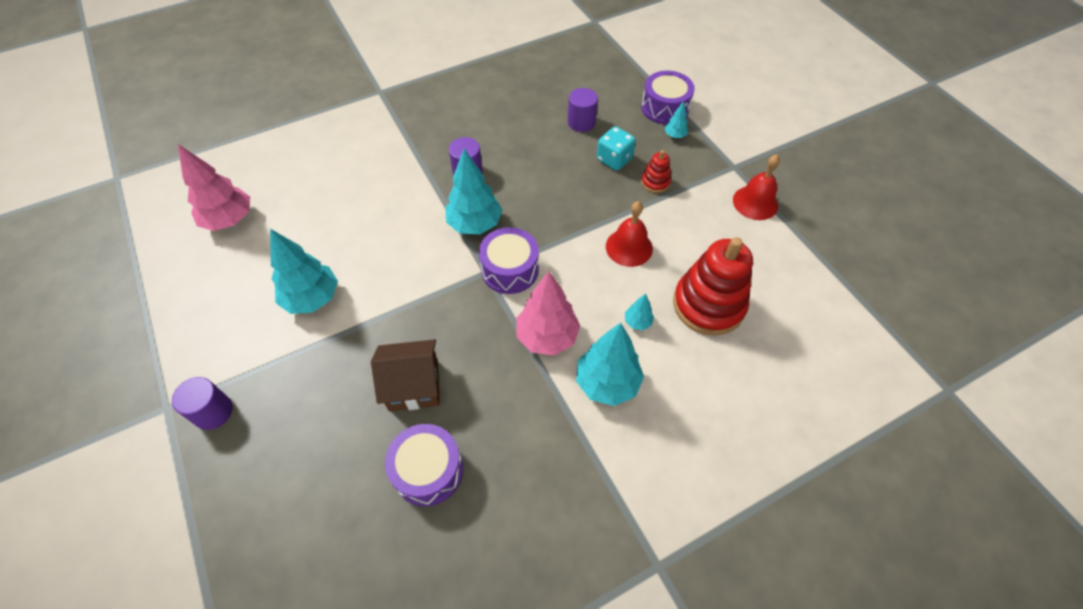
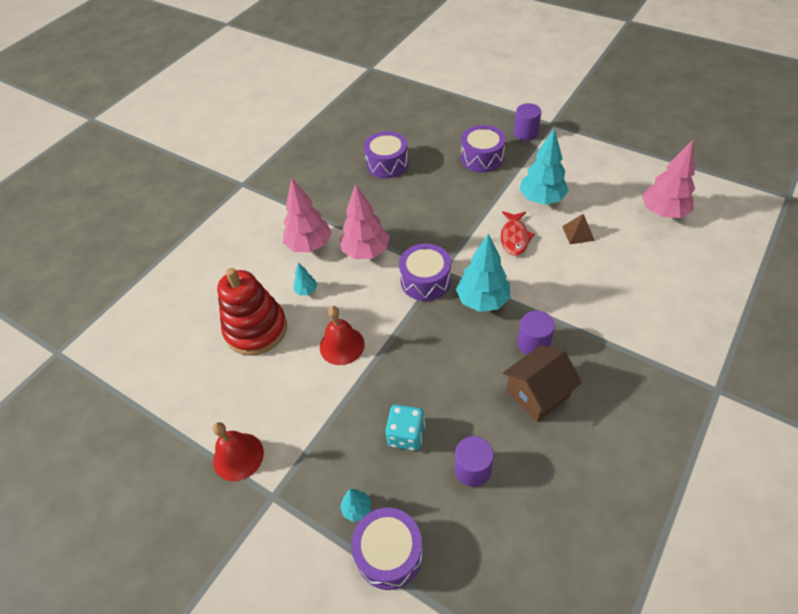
camera: 155 degrees right, 5 degrees down
brown house [371,339,440,411] -> brown house moved to [503,345,582,422]
turquoise tree [576,323,644,406] -> pink tree [283,178,332,252]
red stacking toy [641,150,671,193] -> none
none -> purple drum [461,125,506,172]
none -> red fish [501,211,535,256]
none -> brown pyramid [562,214,595,244]

